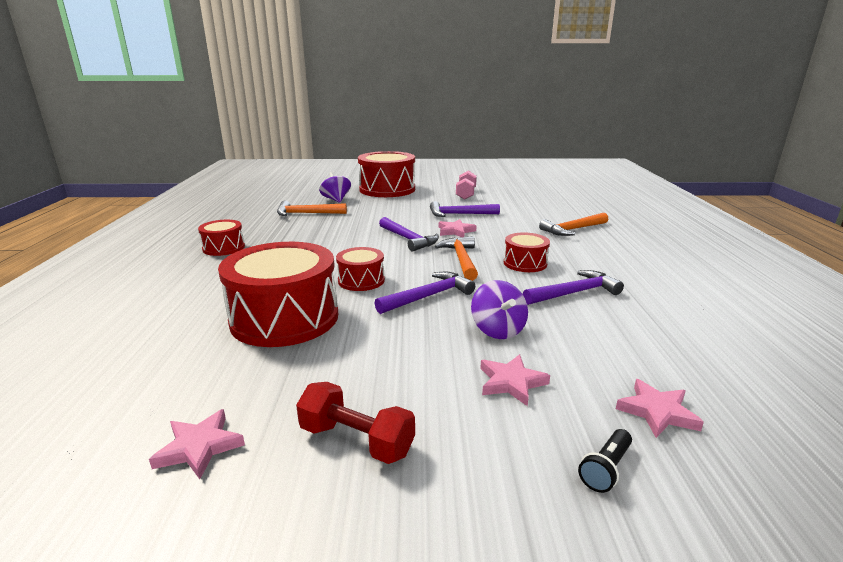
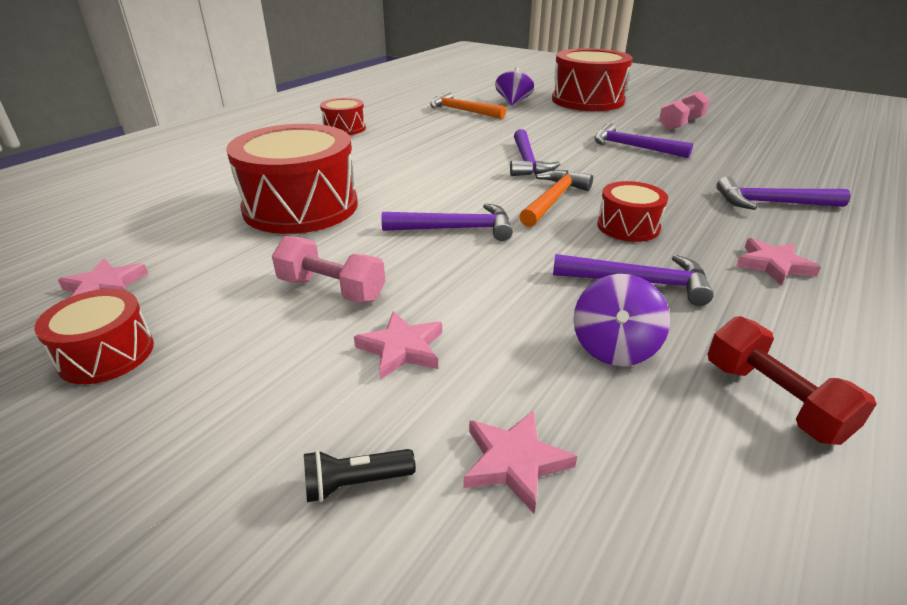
camera: 35 degrees right, 10 degrees up
red dumbbell [296,382,415,464] -> red dumbbell moved to [708,316,877,445]
red drum [336,247,385,291] -> red drum moved to [34,289,154,384]
pink star [439,219,476,237] -> pink star moved to [736,238,821,285]
purple spinning top [471,280,528,339] -> purple spinning top moved to [573,274,670,366]
orange hammer [539,213,608,236] -> purple hammer [716,176,851,210]
none -> pink dumbbell [272,236,385,303]

